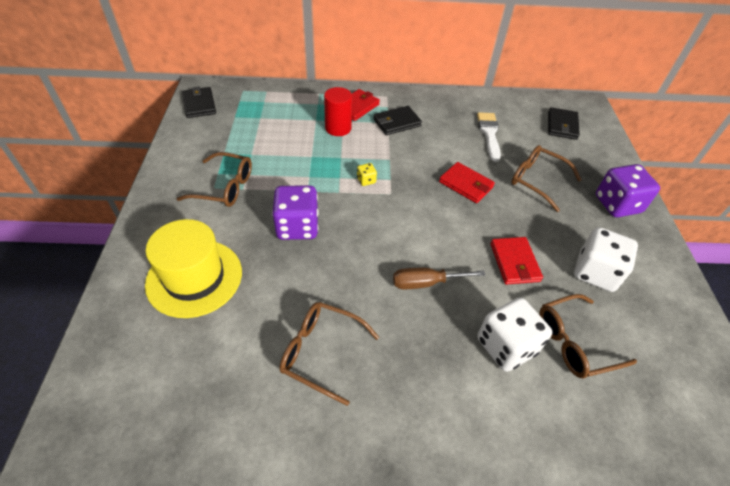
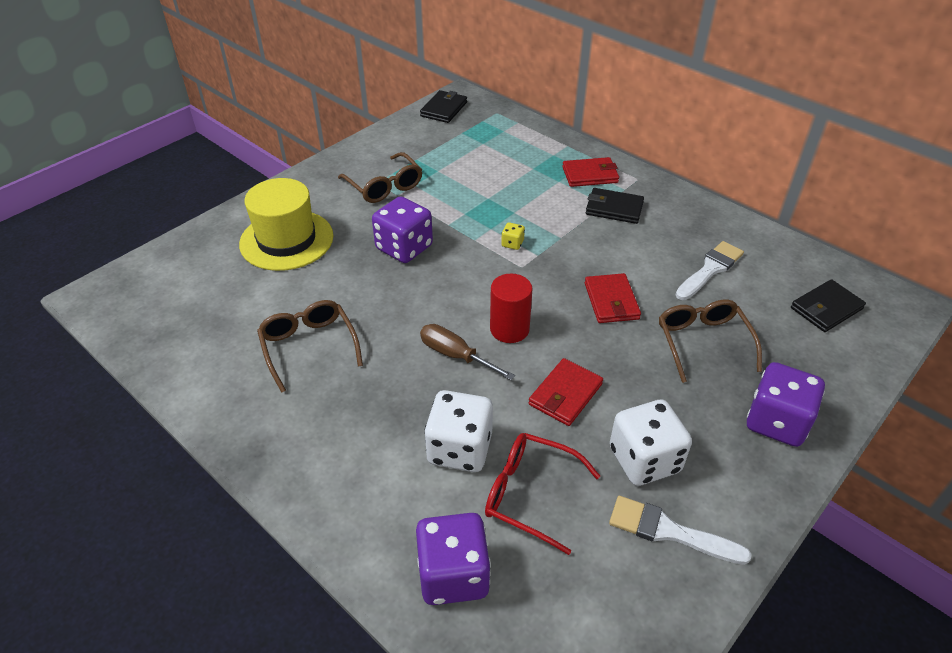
camera: 45 degrees right, 5 degrees down
red cylinder [324,87,352,136] -> red cylinder moved to [490,273,533,343]
brown glasses [539,294,637,379] -> red glasses [485,433,600,555]
none -> purple dice [416,513,491,605]
none -> white brush [609,496,752,565]

